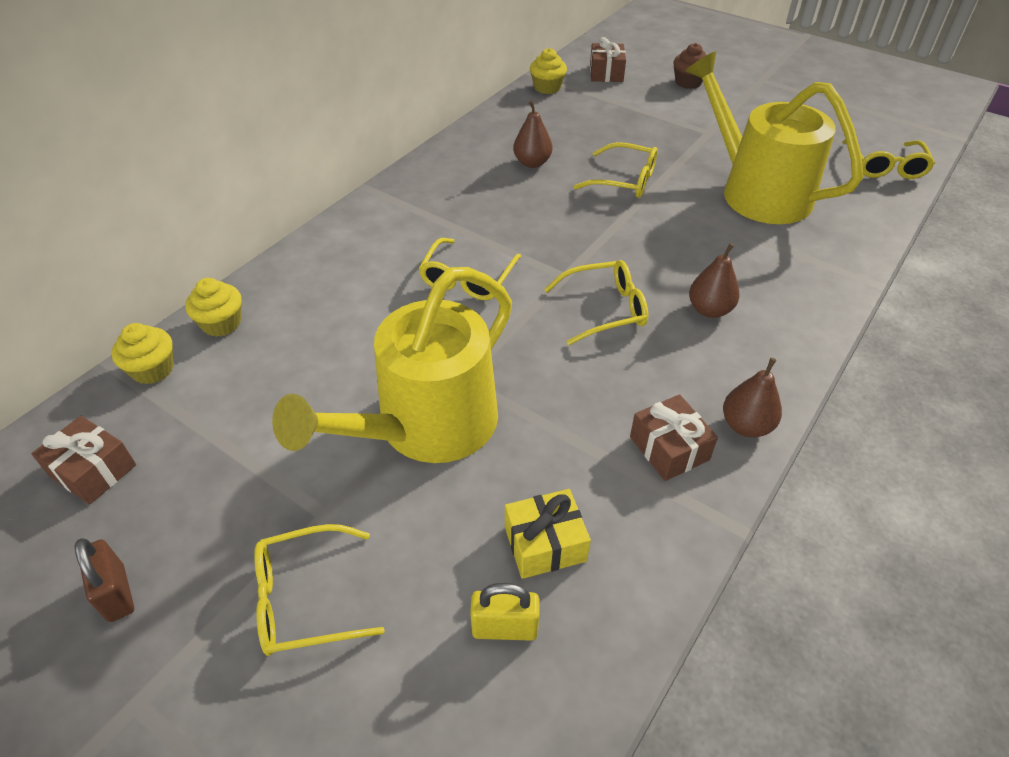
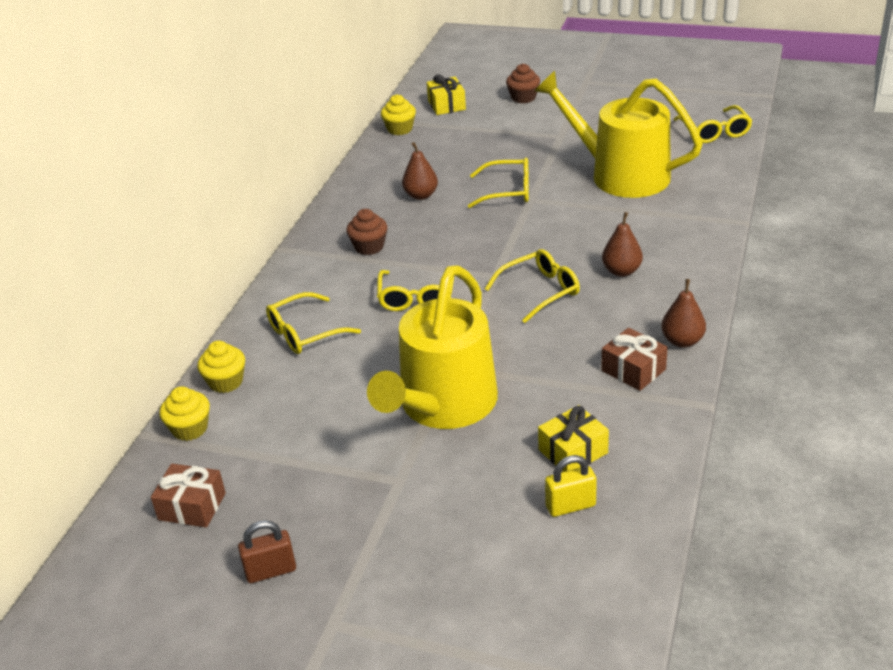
camera: 15 degrees left, 10 degrees down
brown padlock [75,539,134,622] -> brown padlock turned 60 degrees counterclockwise [238,520,296,583]
yellow glasses [254,524,385,656] -> yellow glasses moved to [266,292,361,354]
brown gift [590,37,626,82] -> yellow gift [427,75,466,115]
none -> brown cupcake [346,209,387,255]

